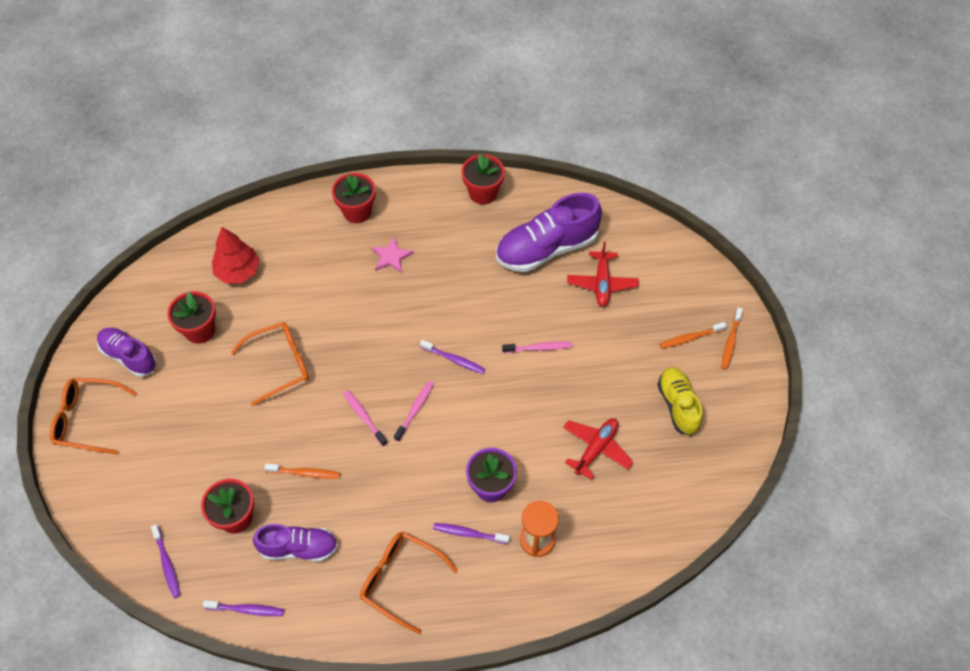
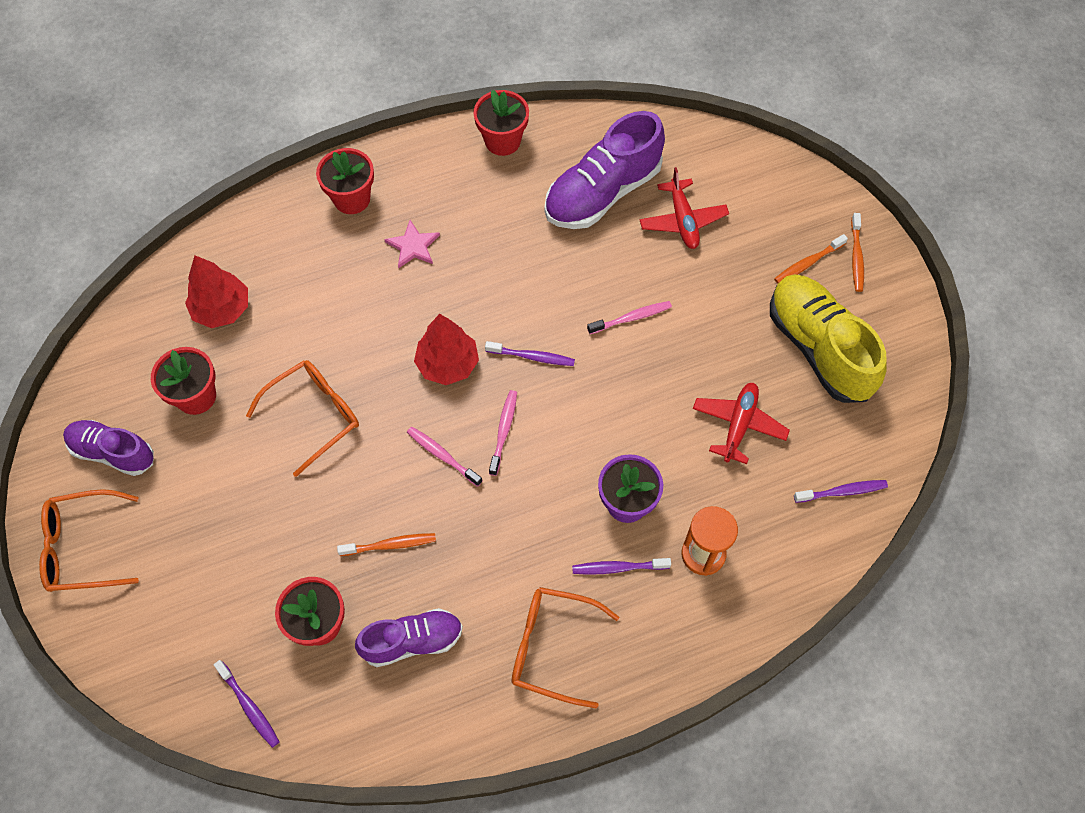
camera: 15 degrees left, 5 degrees up
purple toothbrush [203,600,284,616] -> purple toothbrush moved to [794,480,888,503]
yellow shoe [658,367,703,436] -> yellow shoe [770,274,887,403], size x1.62
none -> red tree [414,314,479,385]

